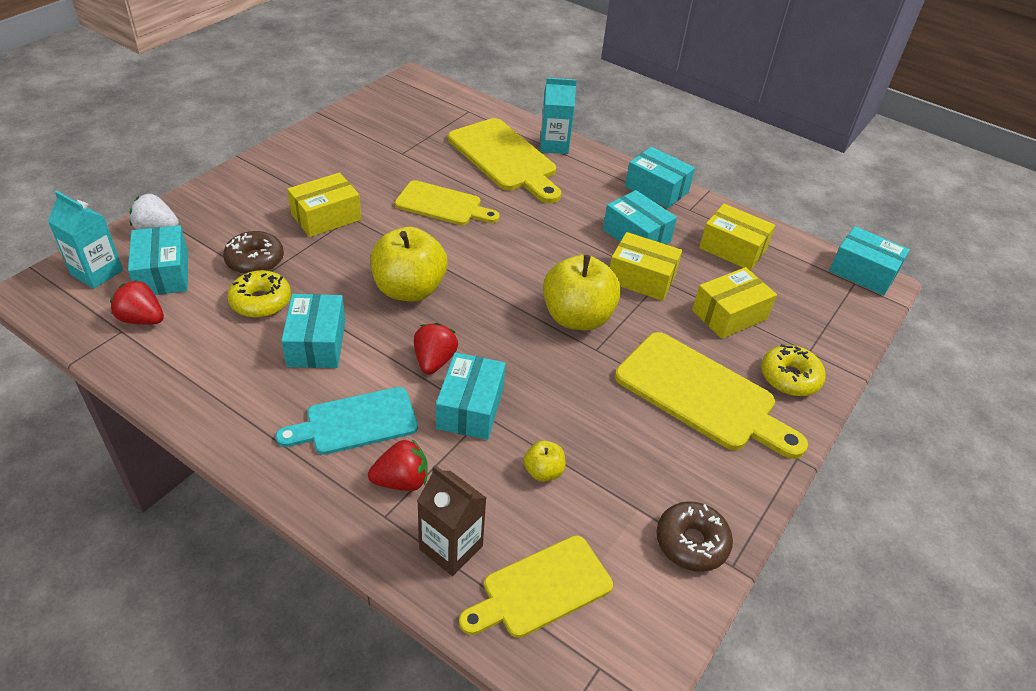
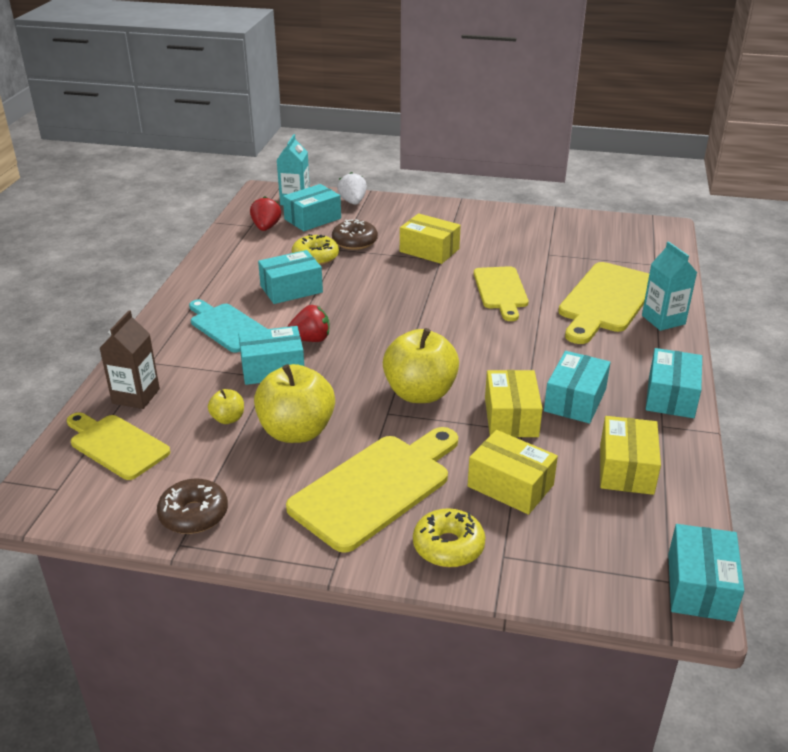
camera: 70 degrees right, 10 degrees down
red strawberry [368,439,427,491] -> none
yellow apple [371,227,448,301] -> yellow apple moved to [254,364,335,443]
yellow cutting board [615,332,808,459] -> yellow cutting board turned 150 degrees counterclockwise [286,427,458,553]

